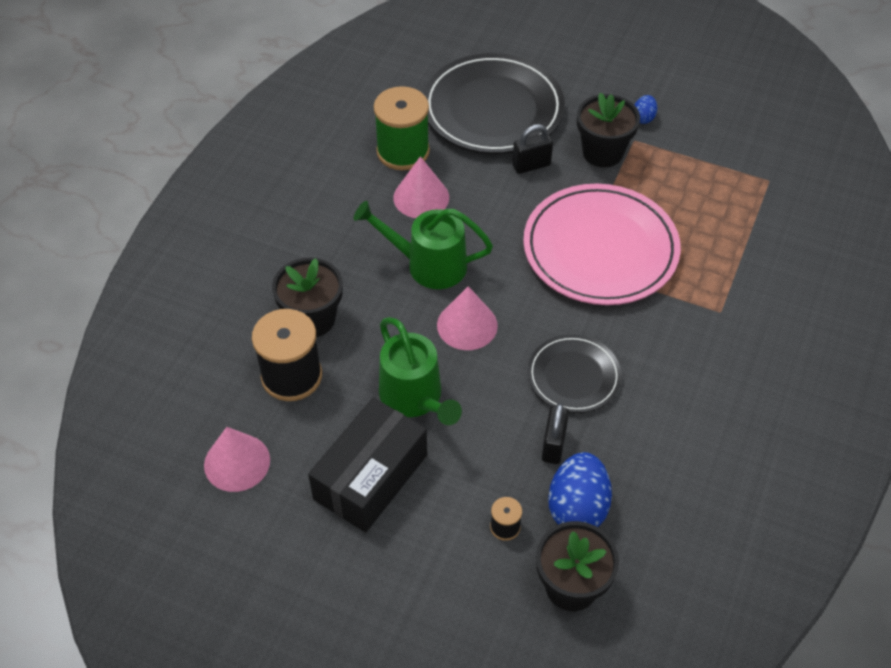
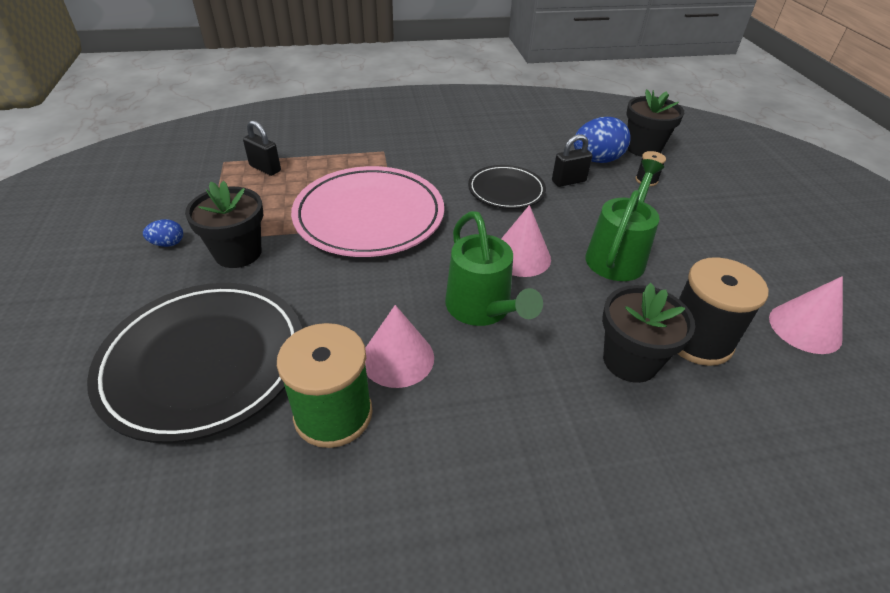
camera: 125 degrees left, 10 degrees down
black box [308,398,427,533] -> none
black padlock [512,124,553,174] -> black padlock moved to [243,120,281,176]

